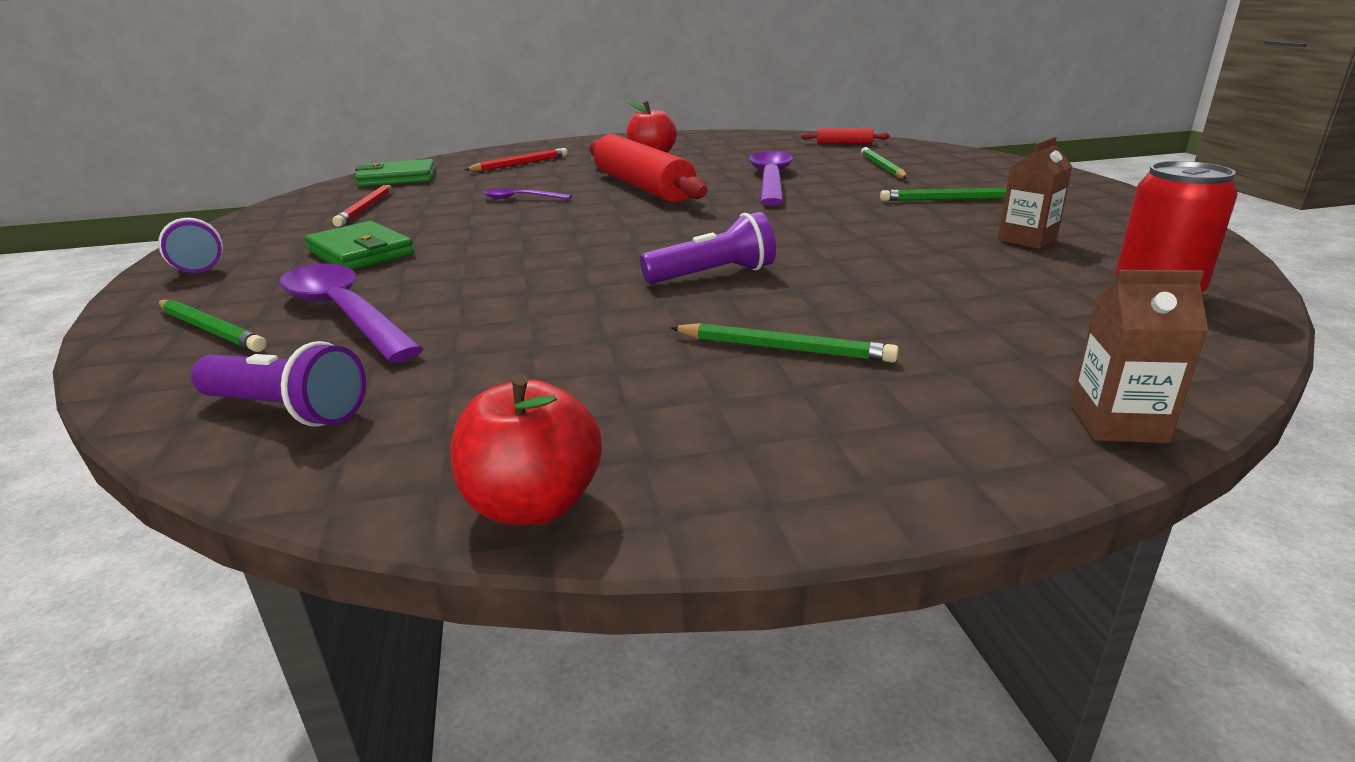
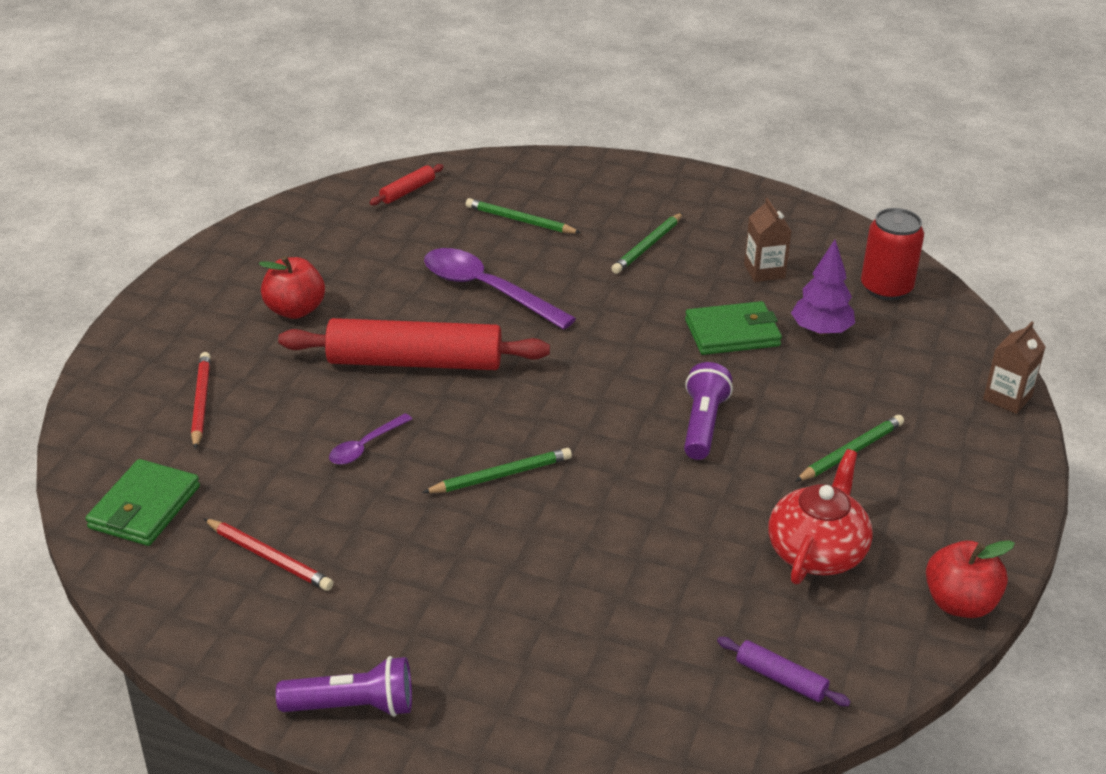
camera: 60 degrees left, 10 degrees up
green pencil [158,300,267,352] -> green pencil moved to [422,448,572,493]
purple flashlight [191,341,366,427] -> purple rolling pin [717,637,851,706]
purple spoon [279,263,424,363] -> none
green wallet [304,221,414,270] -> green wallet moved to [685,301,782,355]
none -> red teapot [768,449,873,584]
none -> purple tree [791,240,855,336]

